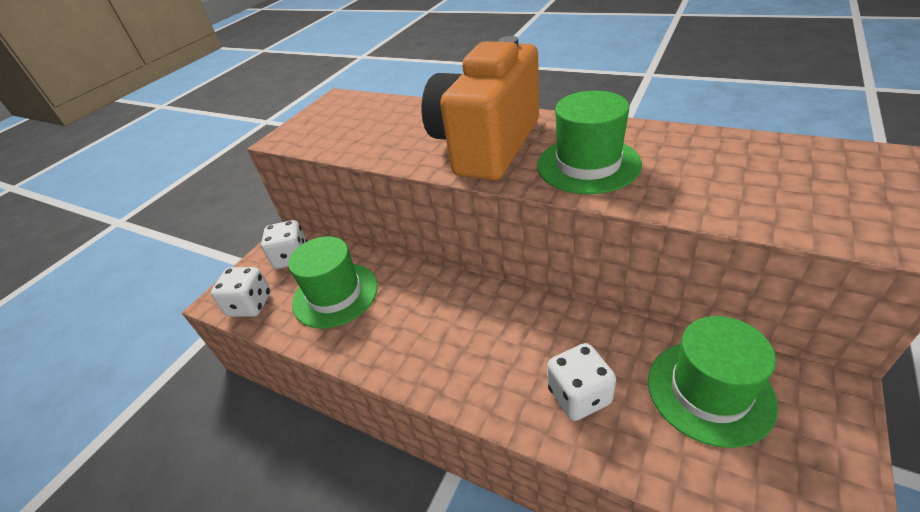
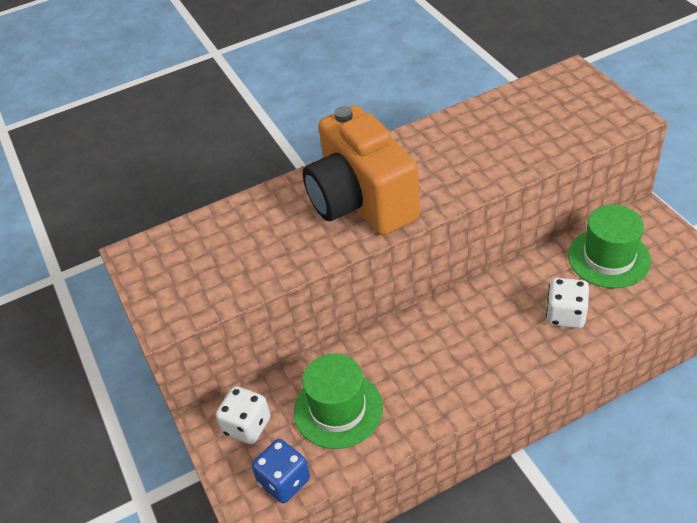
camera: 55 degrees left, 5 degrees up
white dice [211,267,271,317] -> blue dice [252,439,310,503]
green hat [537,91,642,194] -> none

